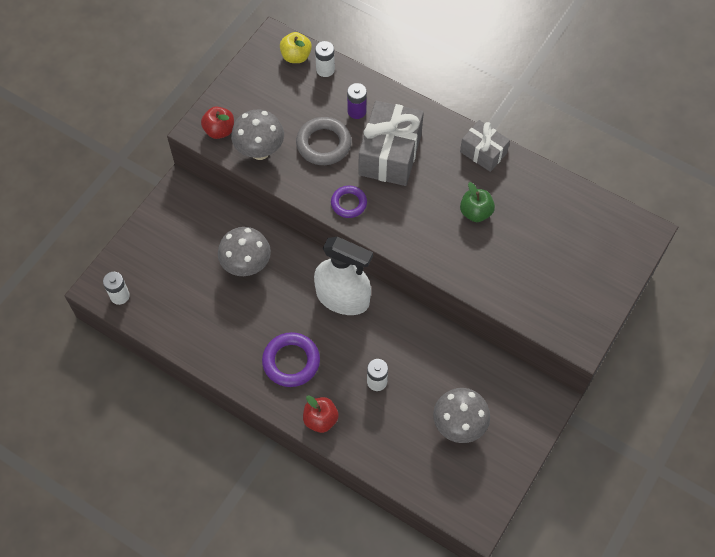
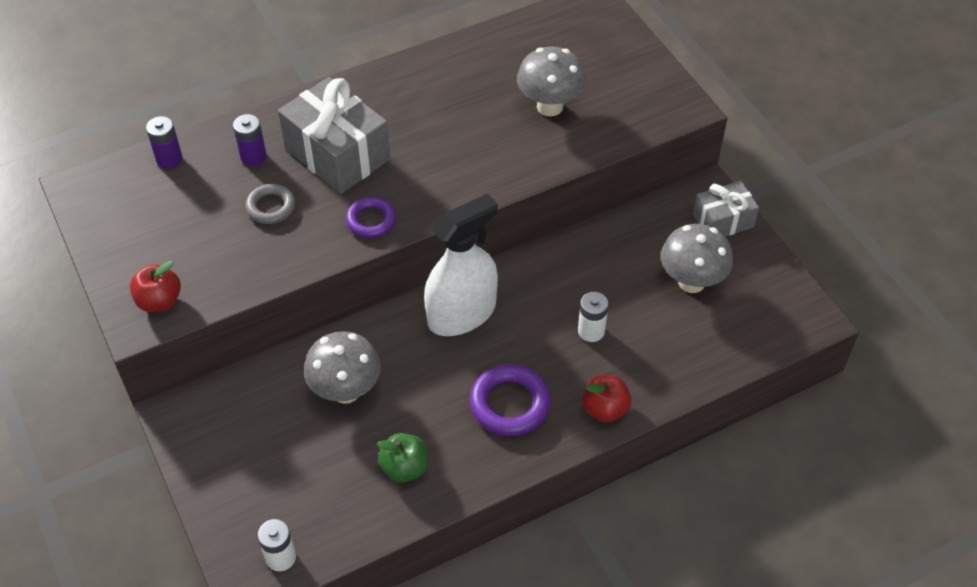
camera: 60 degrees left, 10 degrees down
grey mushroom [231,110,284,160] -> grey mushroom moved to [517,47,586,116]
yellow apple [280,32,312,63] -> none
grey ring [296,117,351,165] -> grey ring [245,184,295,224], size x0.64
white battery [315,41,335,77] -> purple battery [146,116,182,168]
grey gift [460,120,510,172] -> grey gift moved to [693,181,759,236]
green apple [460,182,495,222] -> green apple moved to [377,433,428,483]

